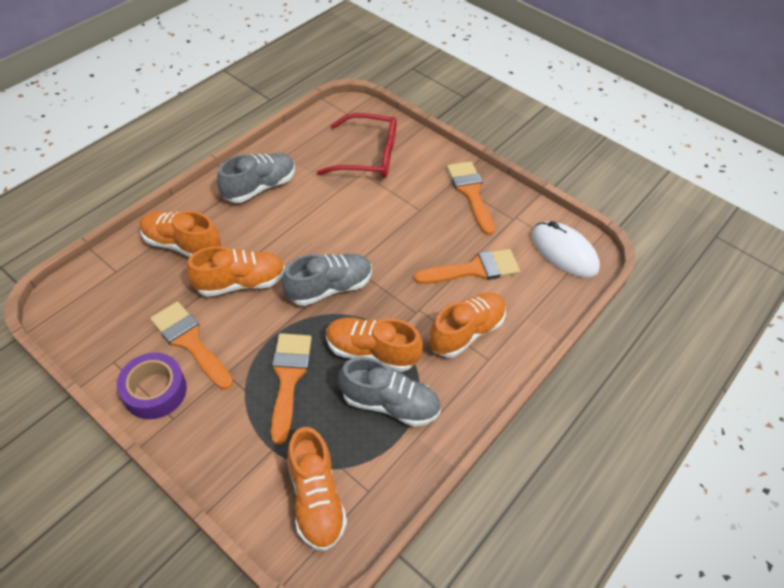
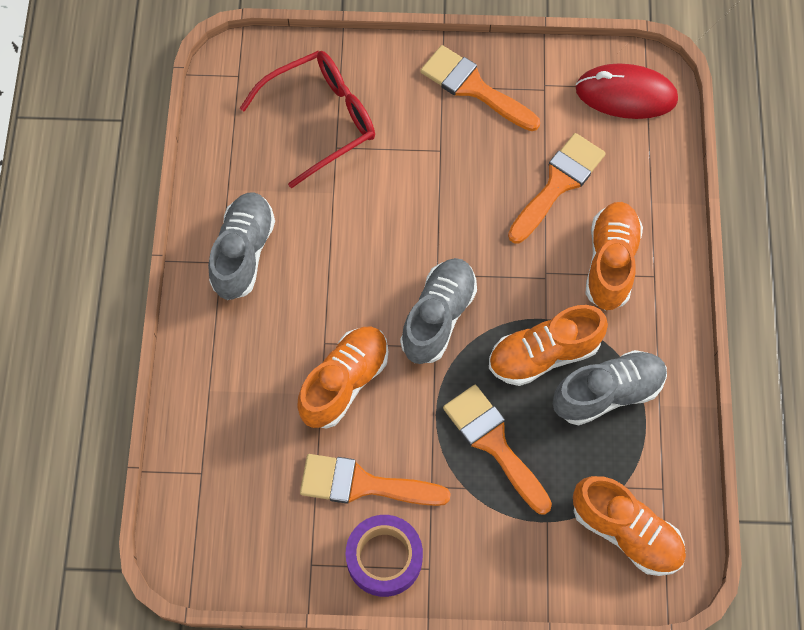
camera: 35 degrees left, 15 degrees up
orange shoe [140,211,221,257] -> none
white mouse [531,221,600,277] -> red mouse [576,63,678,119]

